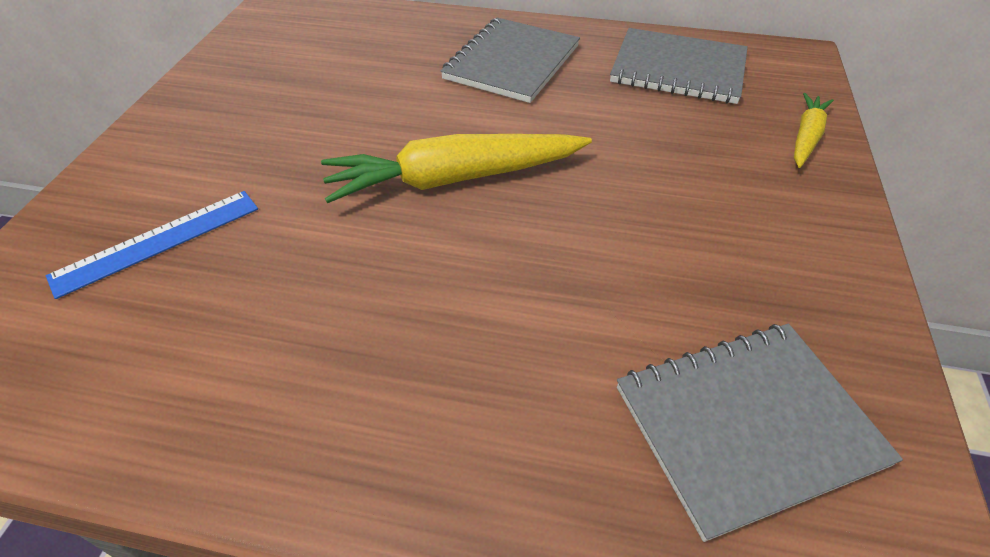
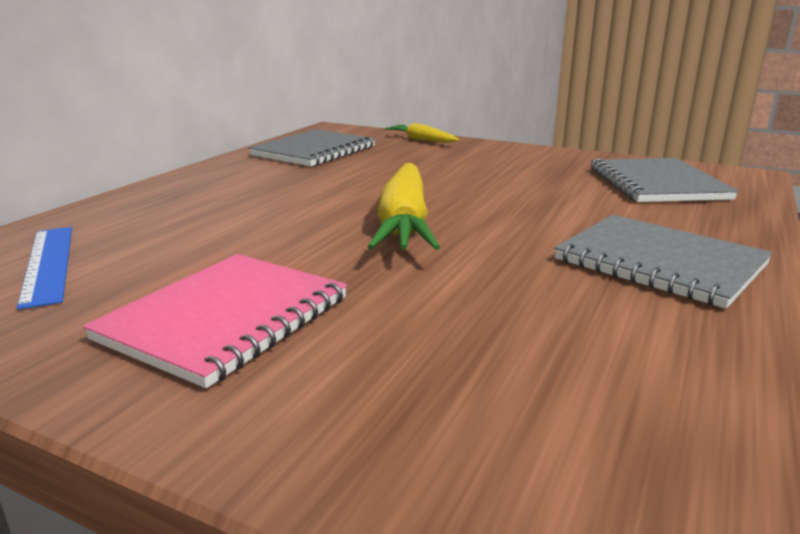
camera: 75 degrees left, 25 degrees down
blue ruler [46,191,258,299] -> blue ruler moved to [17,227,72,310]
grey notebook [440,18,580,103] -> grey notebook moved to [554,215,773,309]
none -> pink notebook [83,254,347,388]

